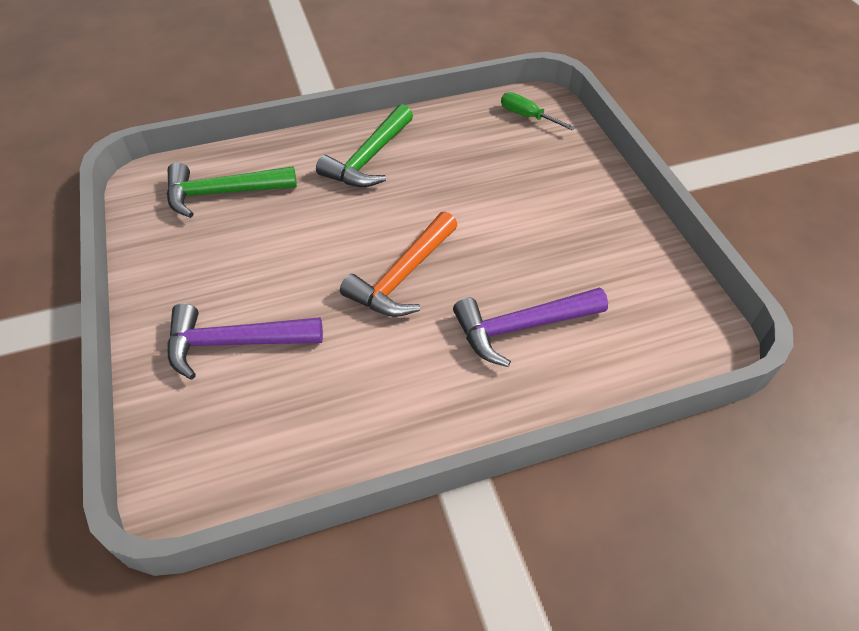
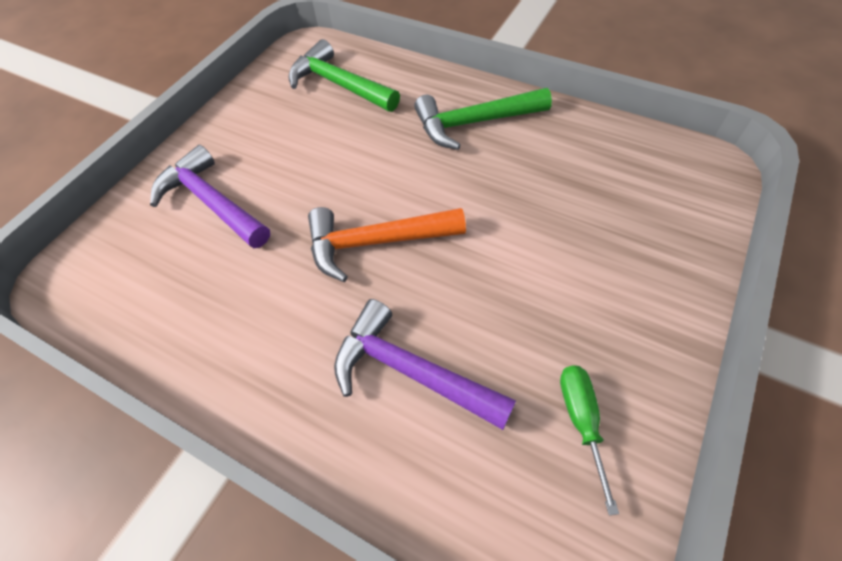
camera: 50 degrees right, 5 degrees up
green screwdriver [501,92,575,130] -> green screwdriver moved to [560,365,619,515]

